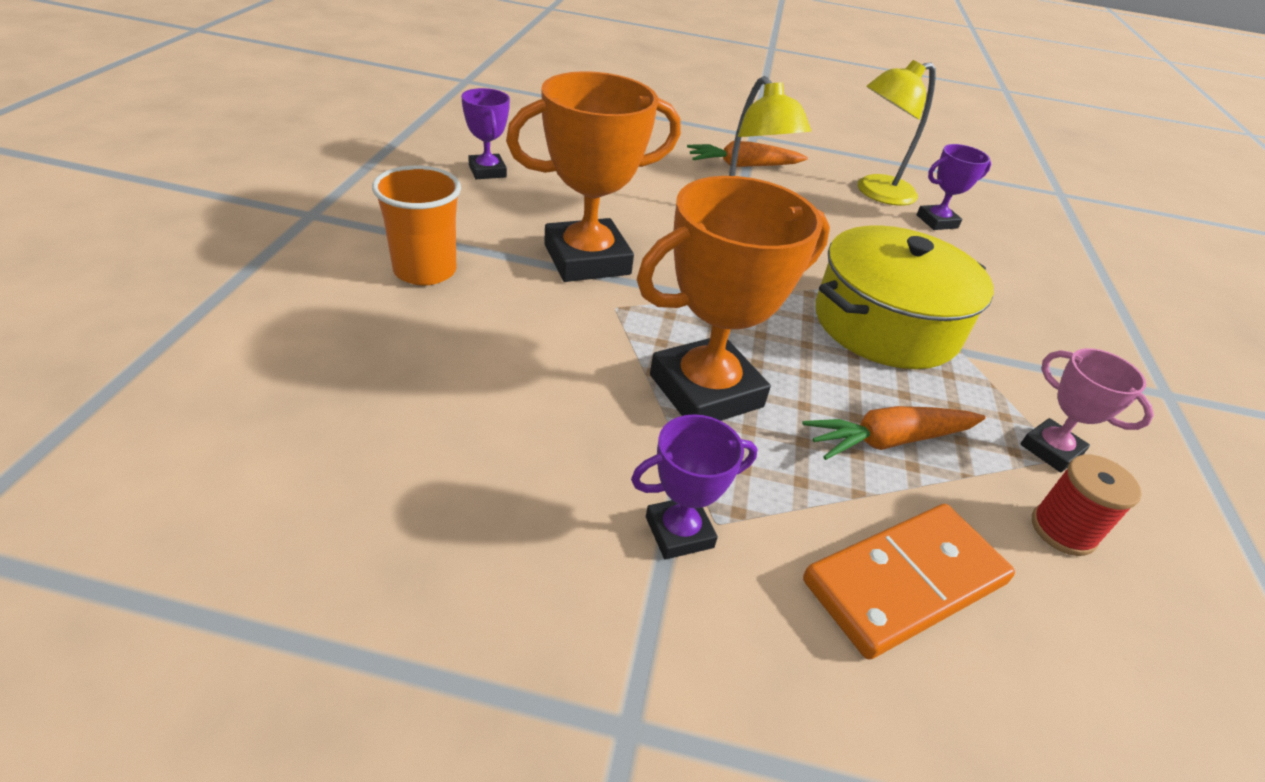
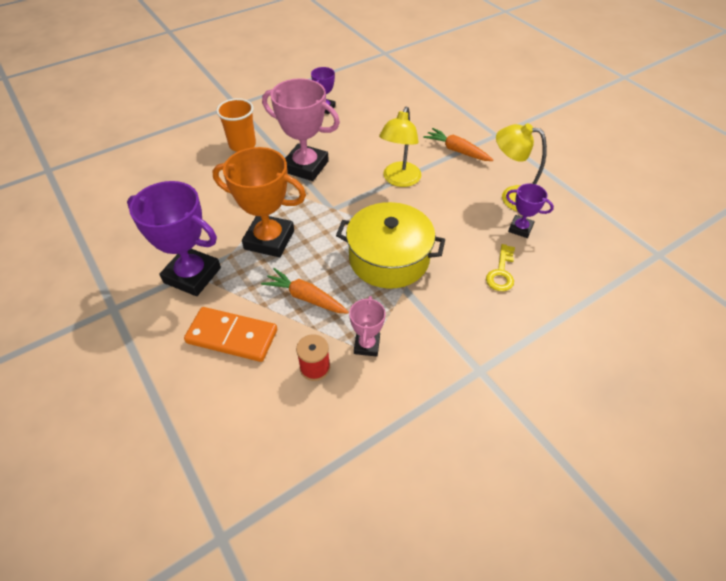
camera: 50 degrees right, 10 degrees up
orange trophy [506,71,681,282] -> pink trophy [262,78,340,181]
purple trophy [631,414,758,559] -> purple trophy [127,181,221,296], size x1.93
none -> yellow key [486,244,515,291]

